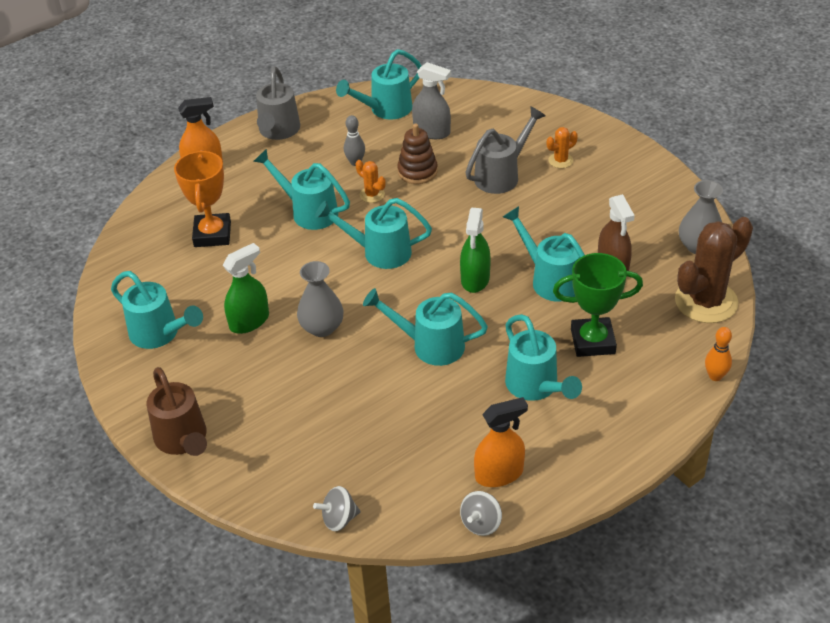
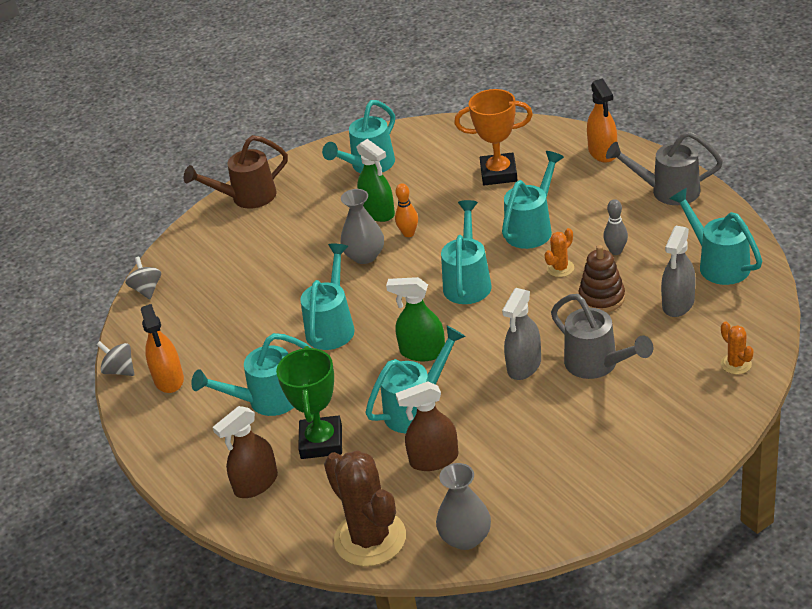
camera: 95 degrees right, 5 degrees down
orange cactus [547,127,578,168] -> orange cactus moved to [721,321,754,374]
orange bowling pin [705,327,732,381] -> orange bowling pin moved to [395,183,418,237]
none -> brown spray bottle [213,406,278,498]
none -> grey spray bottle [502,288,541,380]

